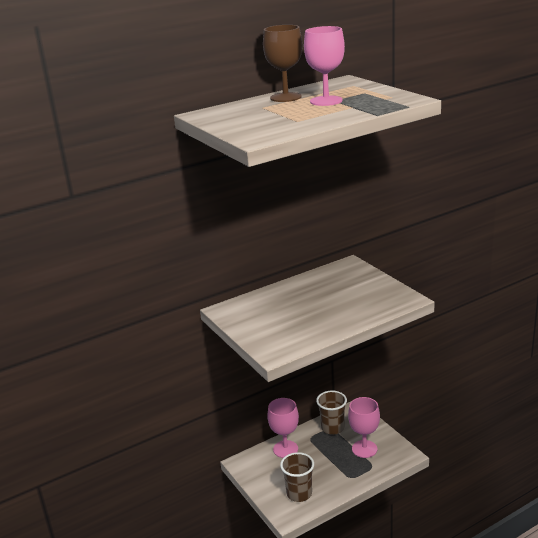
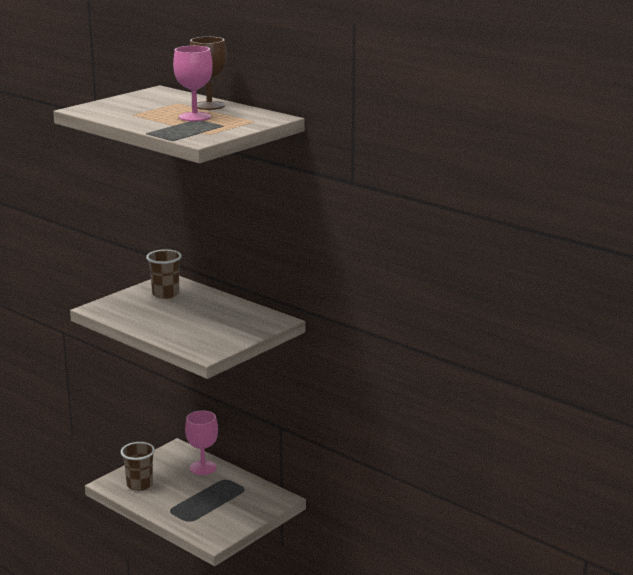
camera: 70 degrees right, 5 degrees down
brown cup [316,391,347,435] -> brown cup moved to [146,249,182,299]
pink goblet [348,397,380,458] -> none

